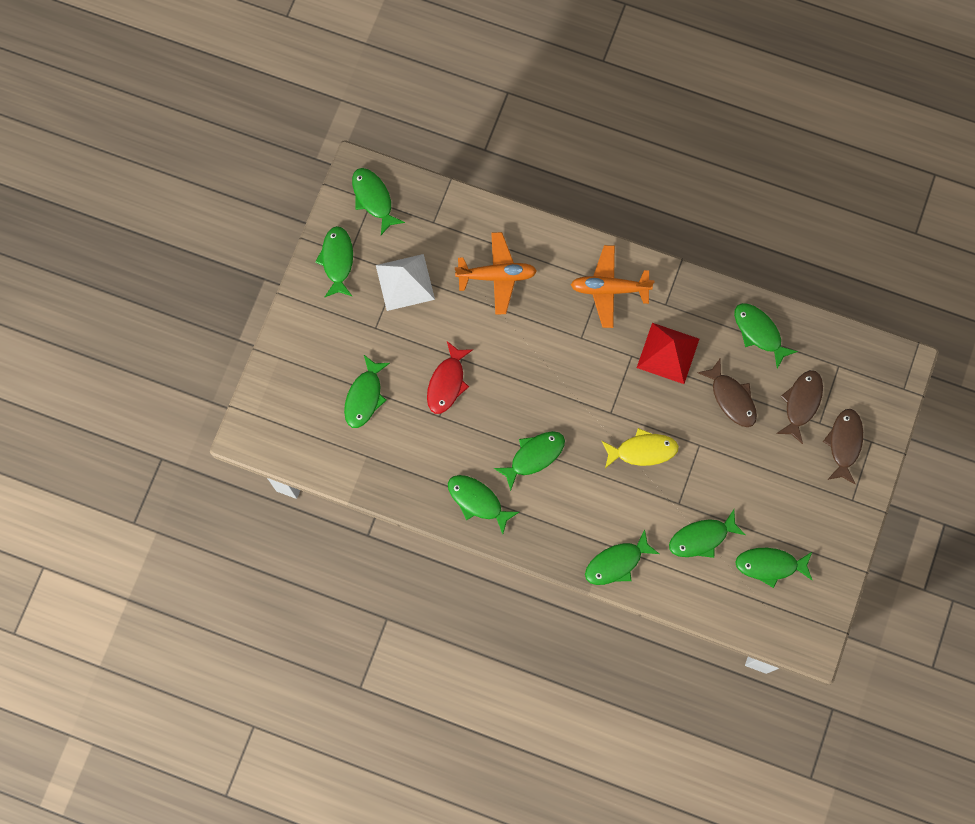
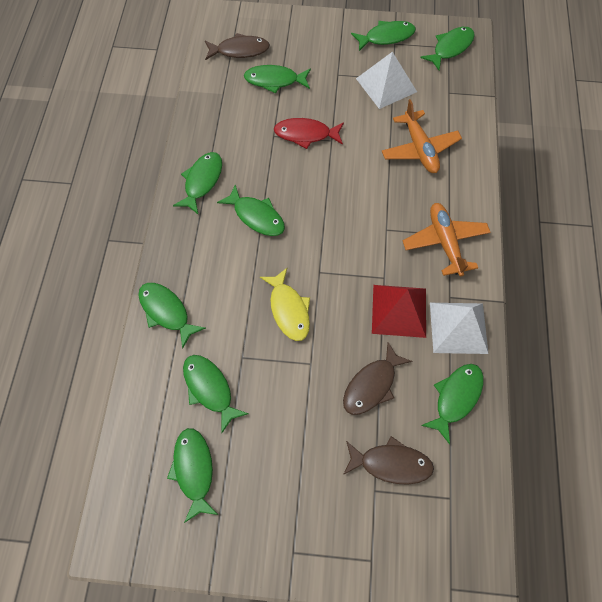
camera: 75 degrees right, 10 degrees down
brown fish [823,409,863,485] -> brown fish moved to [205,33,270,60]
none -> white pyramid [430,303,488,354]

